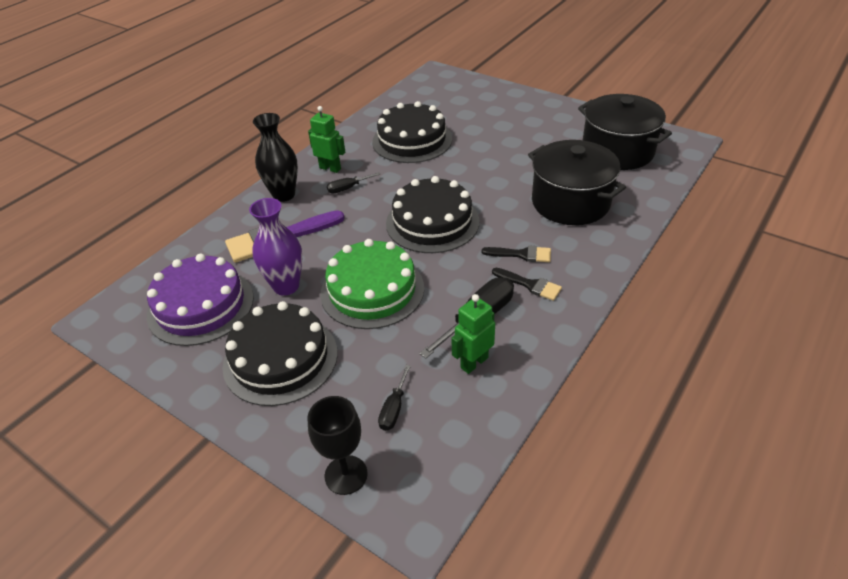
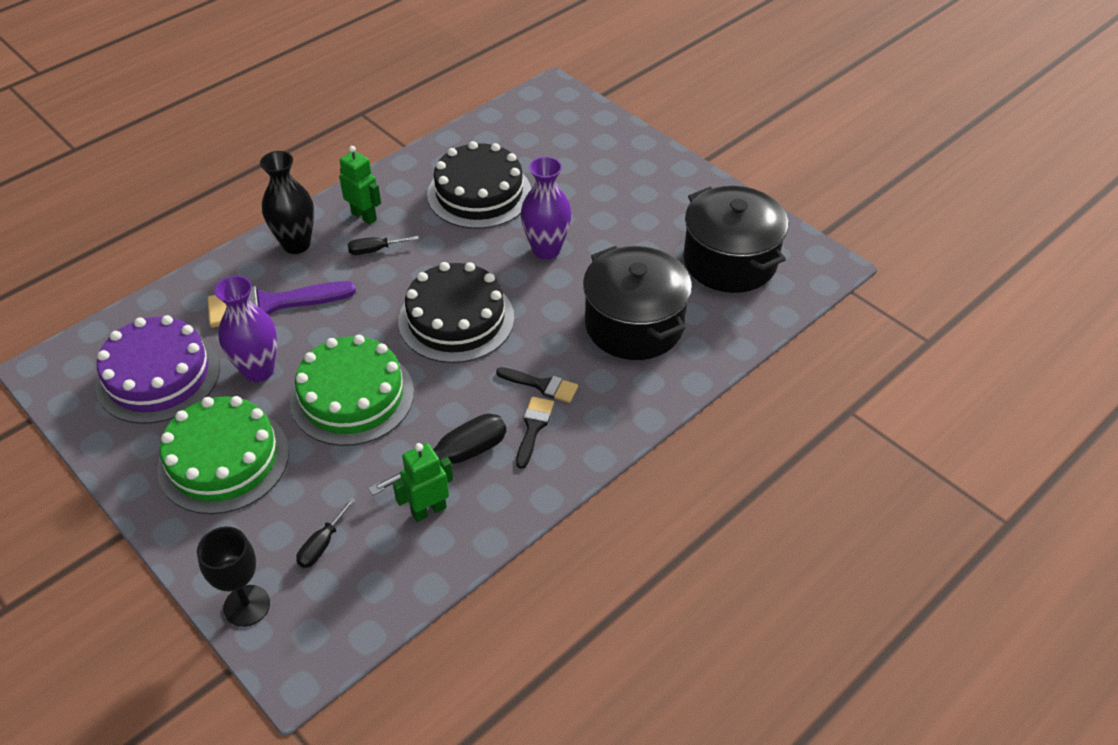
camera: 10 degrees right, 5 degrees up
black cake [223,301,338,406] -> green cake [157,396,289,514]
black brush [492,268,562,301] -> black brush turned 120 degrees counterclockwise [516,397,554,469]
none -> purple vase [520,156,572,260]

